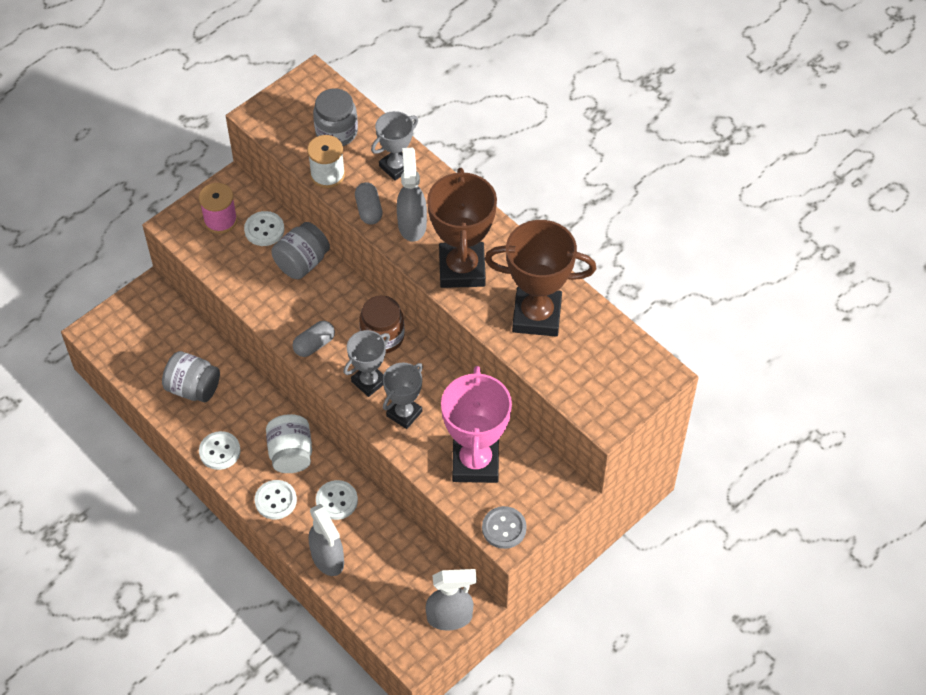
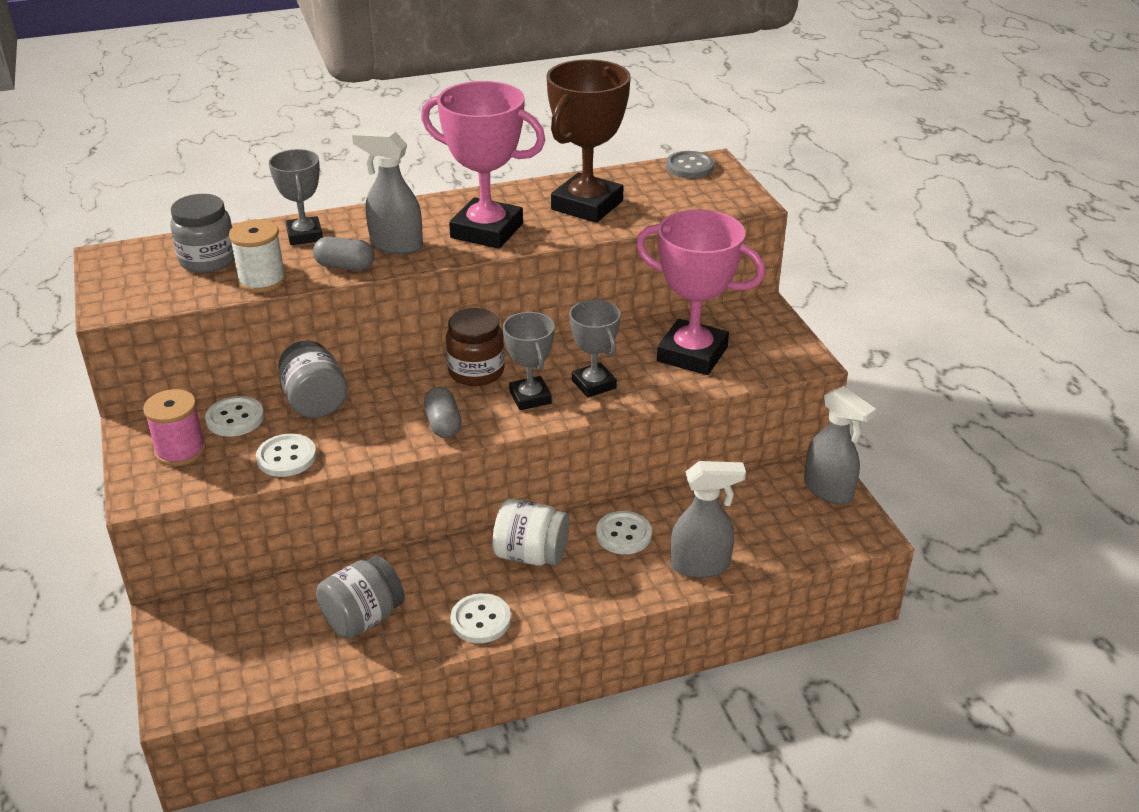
camera: 65 degrees left, 20 degrees down
white button [255,480,297,519] -> white button moved to [256,434,316,477]
grey spray bottle [426,569,477,630] -> grey spray bottle turned 120 degrees clockwise [804,386,876,504]
brown trophy [427,168,497,288] -> pink trophy [421,81,545,249]
grey button [482,506,527,549] -> grey button moved to [666,151,714,178]

